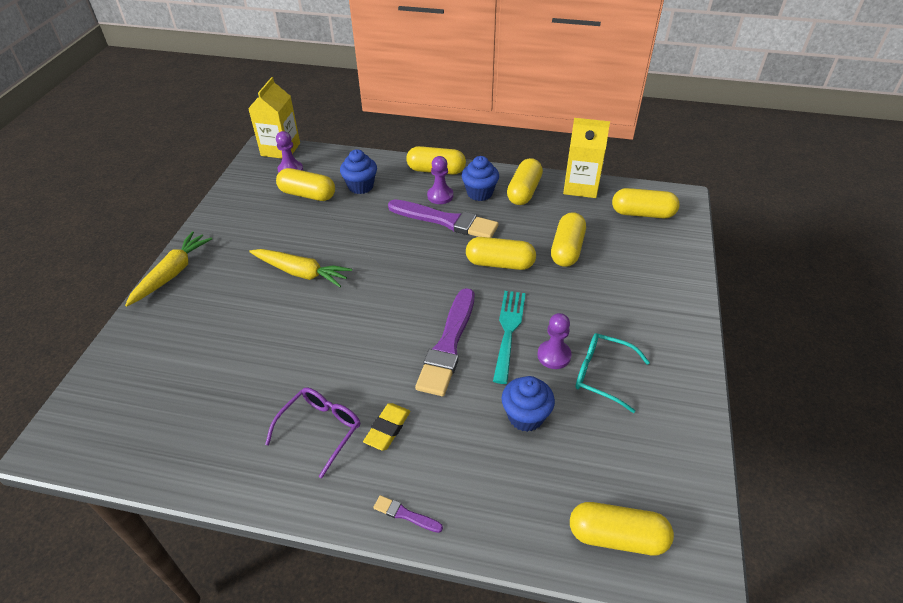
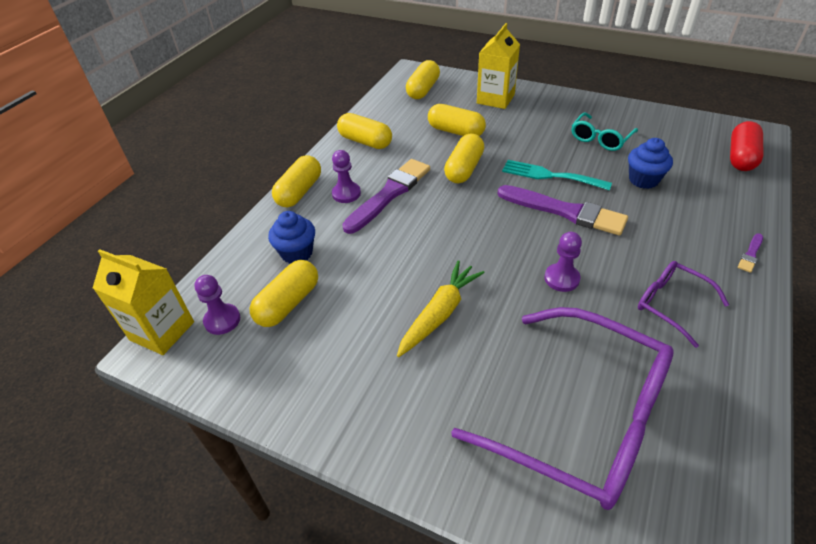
camera: 75 degrees left, 0 degrees up
yellow carrot [125,232,212,307] -> none
yellow eraser [363,403,410,451] -> none
blue cupcake [462,156,499,201] -> none
purple pawn [537,313,572,369] -> purple pawn moved to [544,232,582,292]
yellow carton [563,118,610,198] -> yellow carton moved to [477,23,520,109]
yellow capsule [570,502,674,555] -> red capsule [730,121,763,171]
none -> purple glasses [451,307,674,510]

